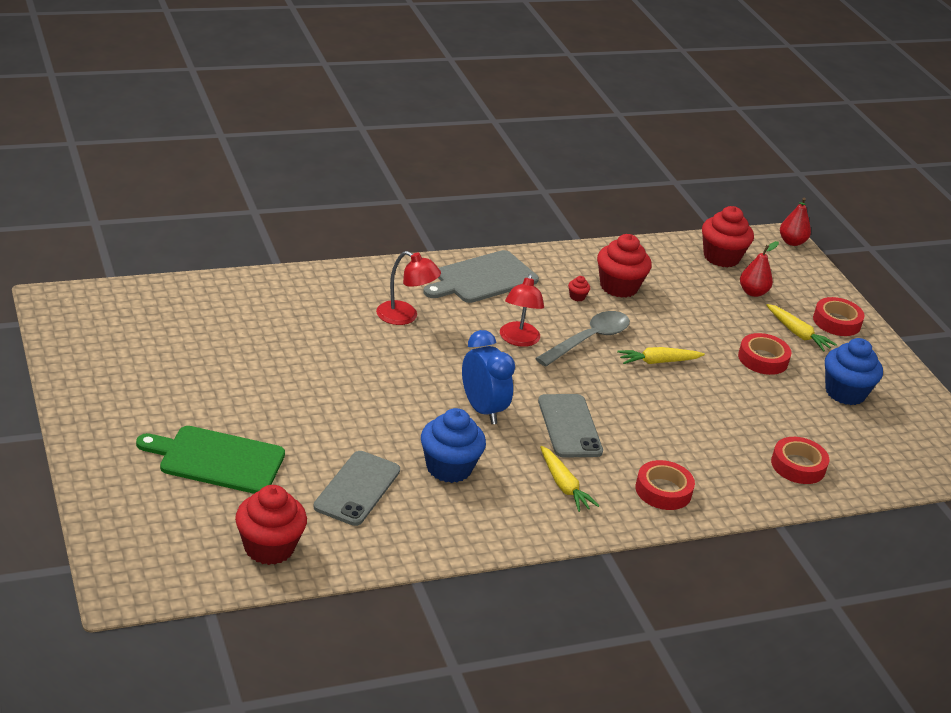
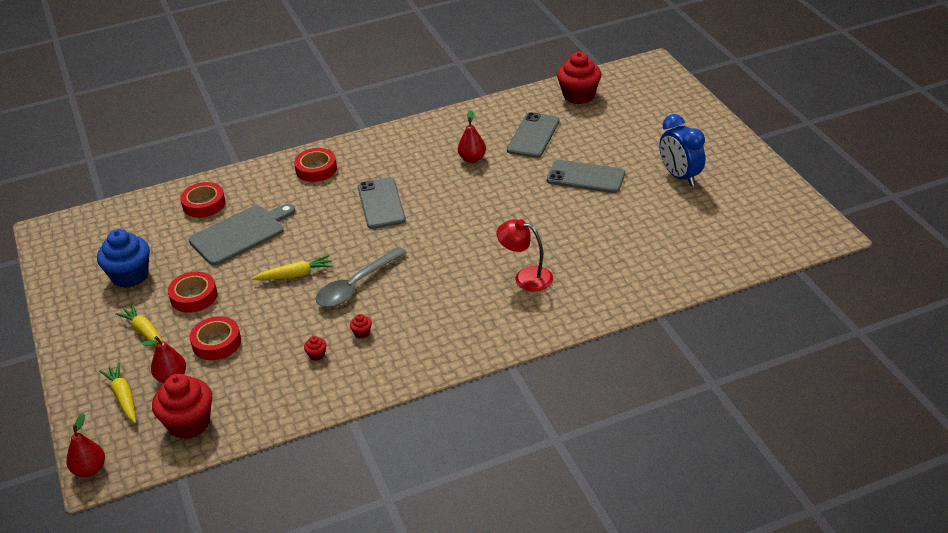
camera: 175 degrees left, 5 degrees up
green cutting board [136,426,285,494] -> none
blue cupcake [421,408,486,483] -> red pear [458,110,486,163]
grey cutting board [423,250,539,303] -> grey cutting board moved to [189,204,295,266]
blue clock [462,330,515,424] -> blue clock moved to [659,114,705,186]
red lamp [500,273,544,347] -> none
yellow carrot [540,446,599,512] -> yellow carrot moved to [99,363,136,423]
red cupcake [597,234,652,298] -> red cupcake [304,336,326,361], size x0.40
red tape [813,297,865,336] -> red tape moved to [190,316,241,360]
none -> grey phone [547,160,625,193]

